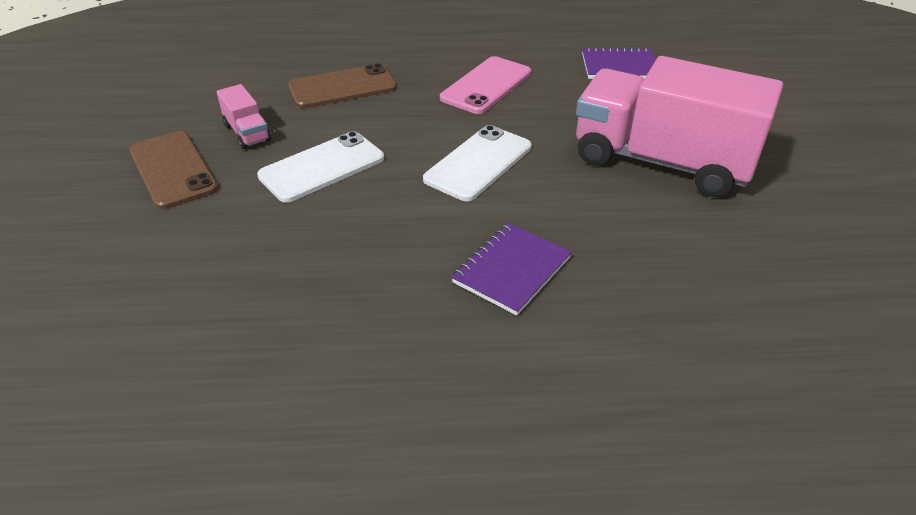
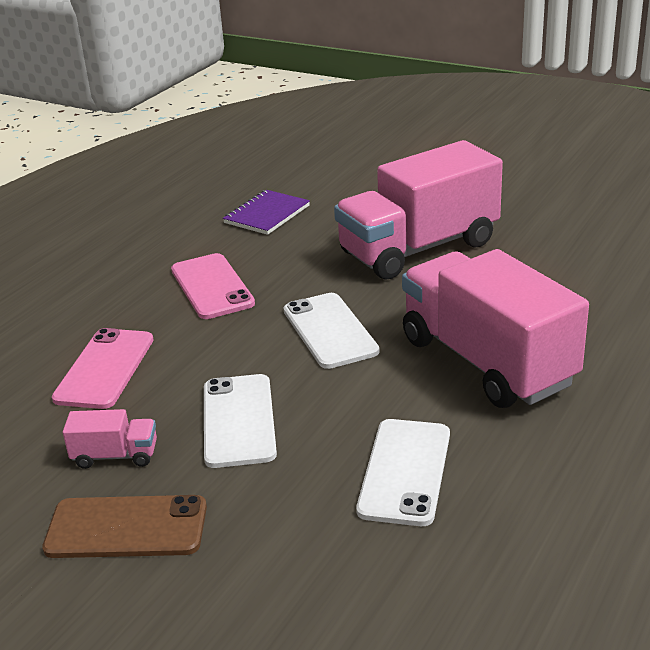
camera: 55 degrees left, 10 degrees down
brown phone [288,63,397,108] -> pink phone [52,328,153,409]
purple notebook [451,223,572,316] -> pink truck [402,249,589,408]
none -> white phone [356,419,450,526]

